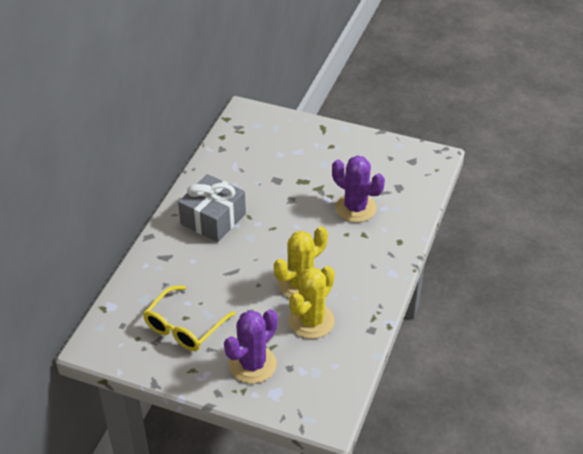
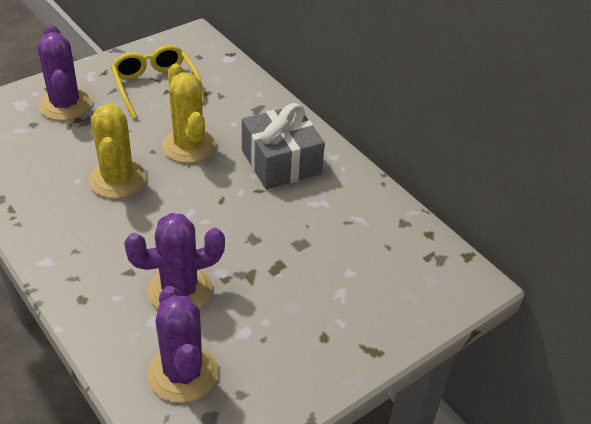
camera: 120 degrees right, 0 degrees up
yellow cactus [289,266,335,339] -> yellow cactus moved to [162,64,216,163]
none -> purple cactus [147,286,219,403]

